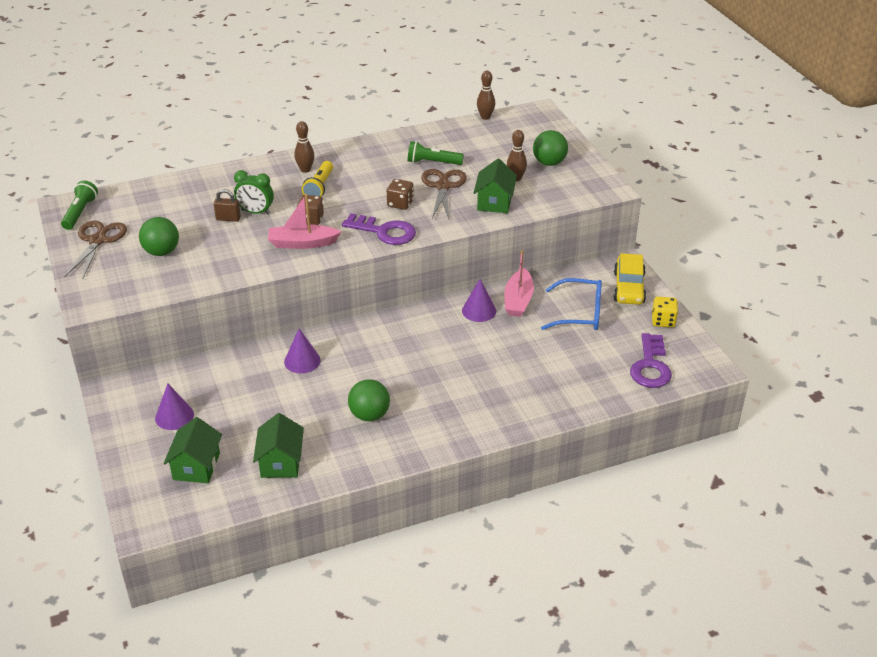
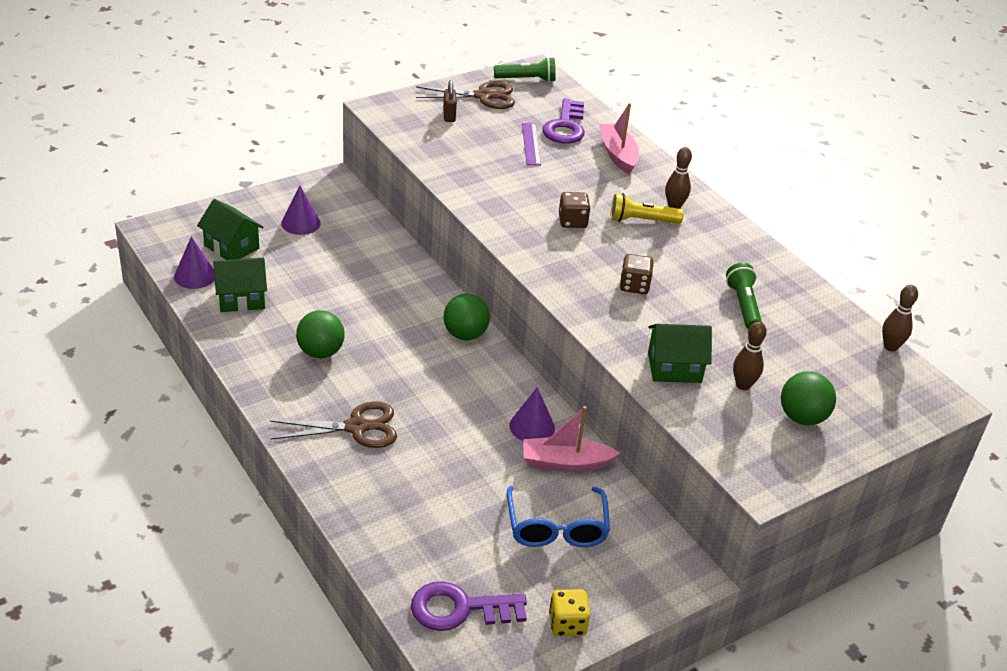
camera: 75 degrees right, 0 degrees up
green ball [139,217,179,256] -> green ball moved to [443,294,490,340]
green house [164,417,222,483] -> green house turned 45 degrees clockwise [197,199,264,260]
brown padlock [214,189,241,222] -> brown padlock moved to [443,80,457,122]
green clock [234,170,274,215] -> none
pink boat [268,194,341,249] -> pink boat moved to [599,103,639,175]
purple cone [284,328,321,373] -> purple cone moved to [174,236,215,289]
purple key [342,213,416,245] -> purple key moved to [542,99,585,144]
brown scissors [421,169,467,219] -> brown scissors moved to [270,401,397,448]
yellow car [614,253,646,305] -> none
none -> purple ruler [522,123,541,166]

